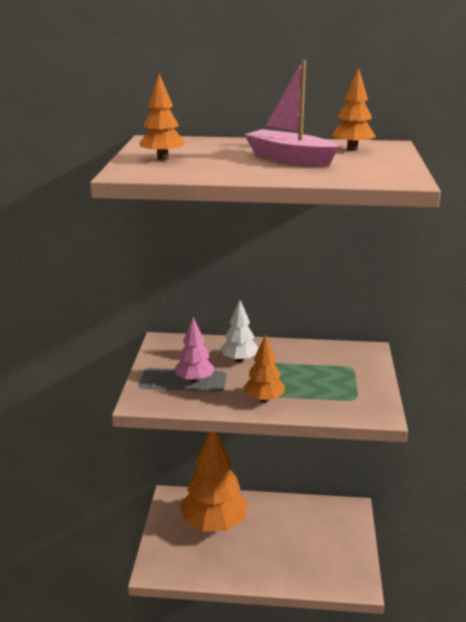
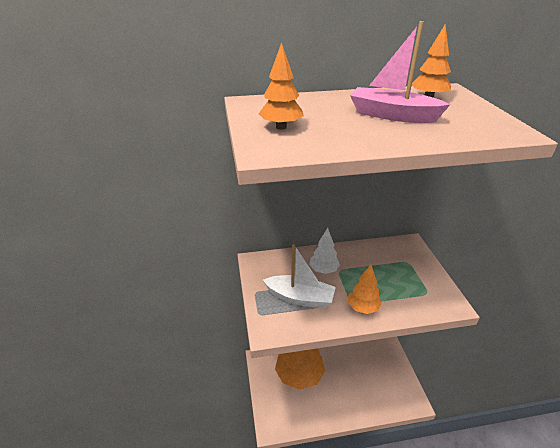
camera: 15 degrees left, 10 degrees up
pink tree [175,317,215,383] -> white boat [263,244,336,308]

